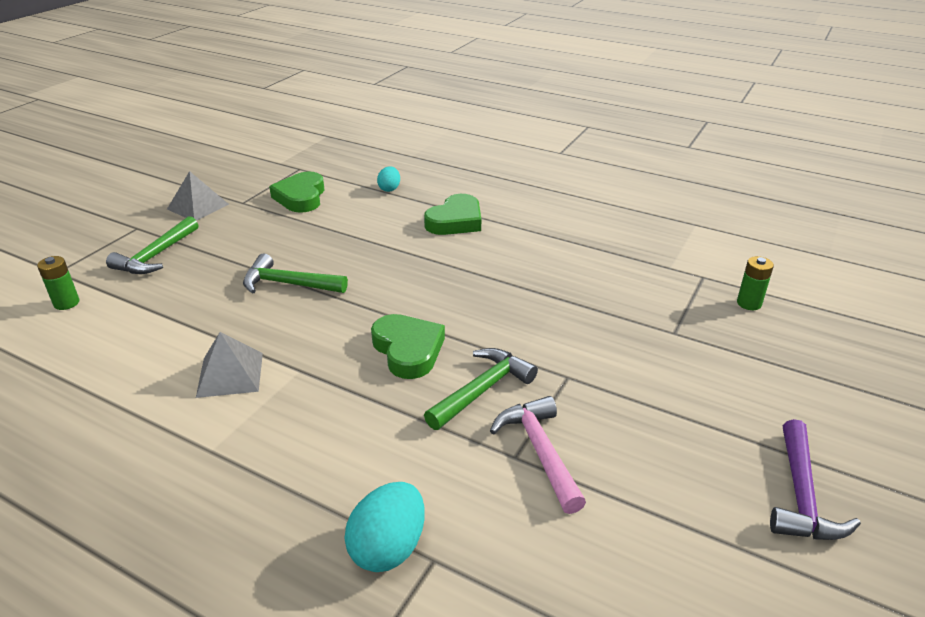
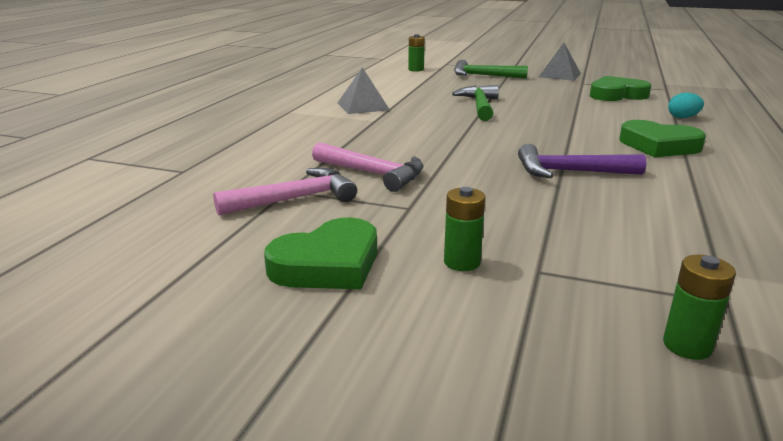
camera: 80 degrees right, 10 degrees down
turquoise egg [344,482,425,572] -> none
green heart [371,314,445,379] -> green heart moved to [264,218,377,289]
green hammer [424,348,538,430] -> pink hammer [312,142,424,192]
purple hammer [770,419,861,540] -> purple hammer moved to [518,144,647,178]
none -> green battery [444,187,485,271]

